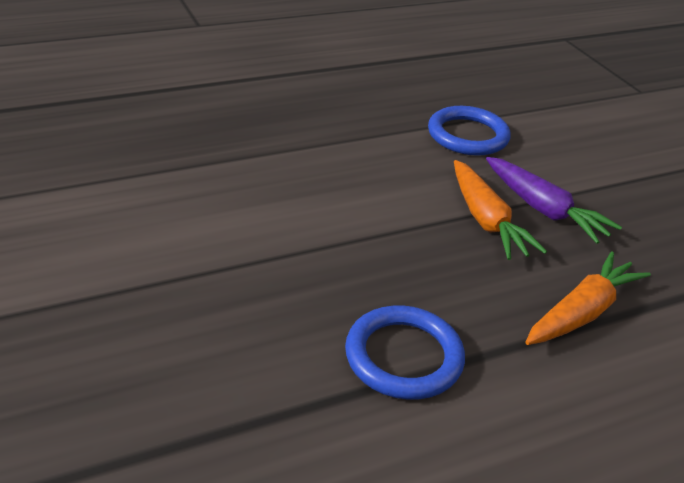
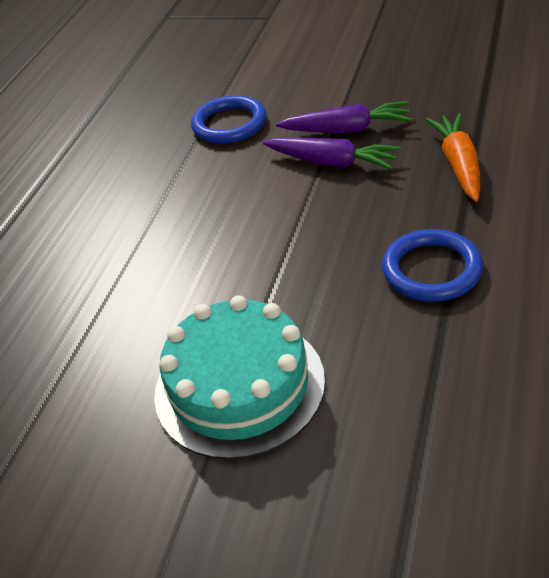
camera: 40 degrees left, 5 degrees up
orange carrot [454,160,547,260] -> purple carrot [263,137,401,170]
none -> turquoise cake [154,295,325,460]

